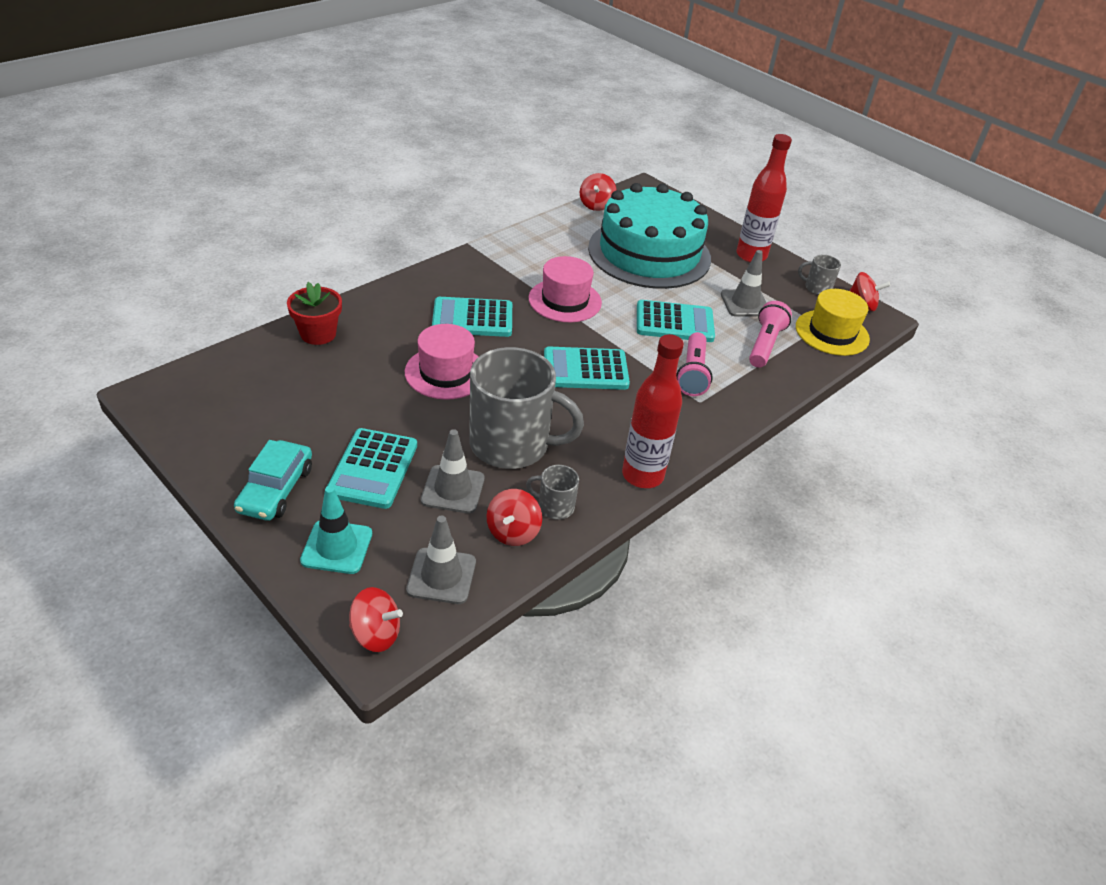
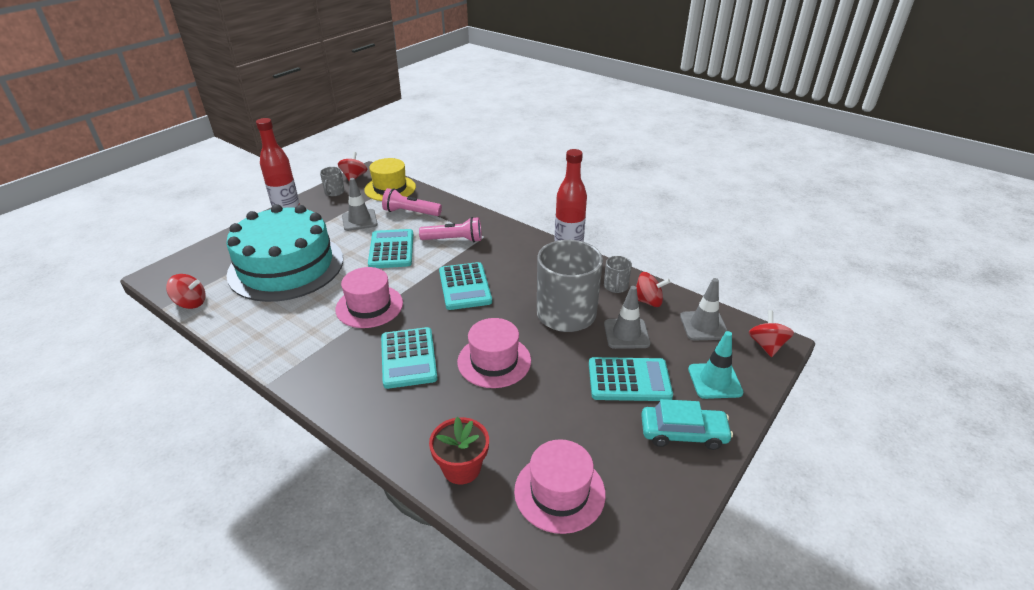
camera: 95 degrees left, 5 degrees down
none -> pink hat [514,439,606,534]

